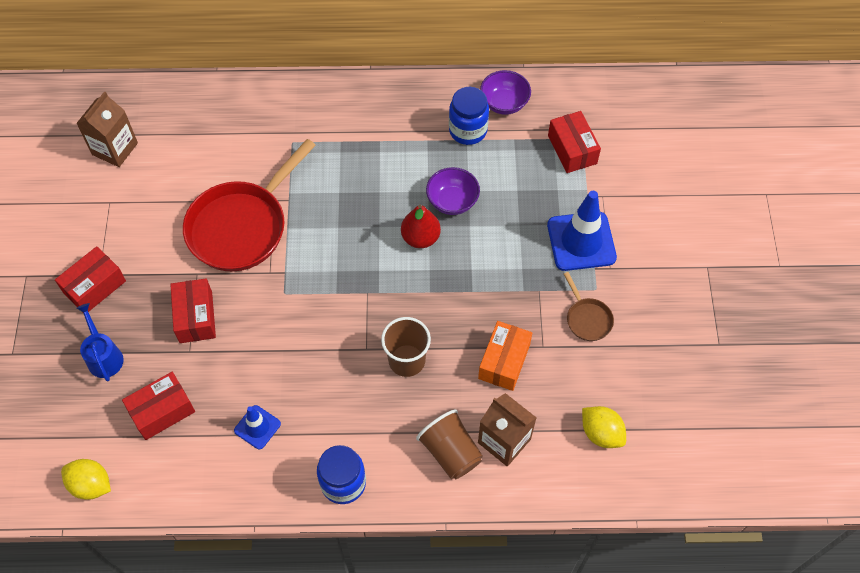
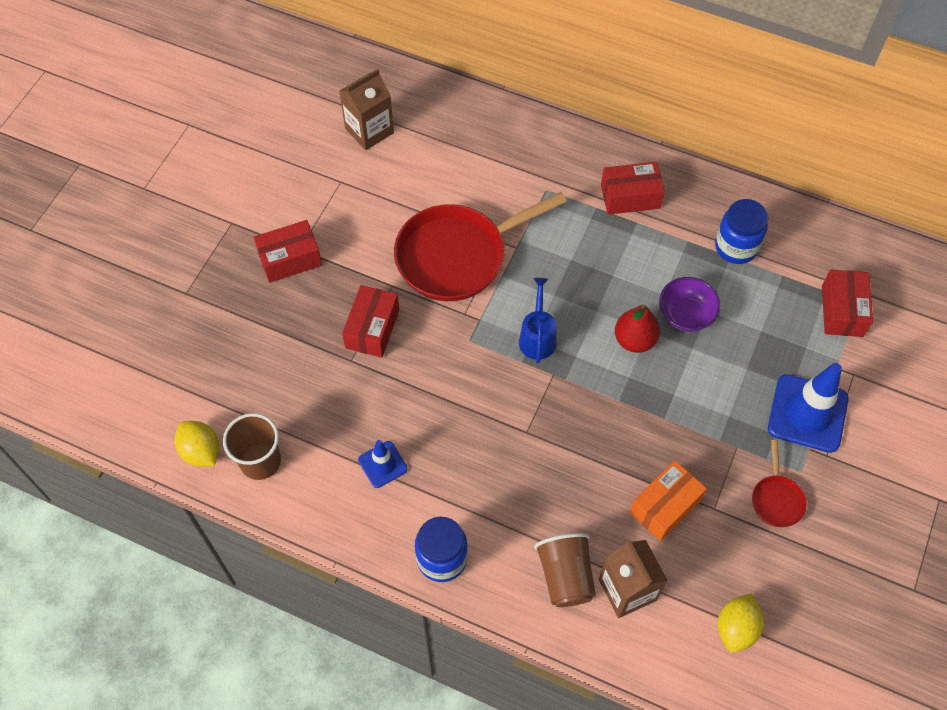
camera: 25 degrees right, 0 degrees up
blue watering can [77,303,124,381] -> blue watering can moved to [519,278,557,363]
red box [122,372,195,440] -> red box moved to [601,162,665,215]
brown cup [381,317,431,377] -> brown cup moved to [223,413,281,480]
purple bowl [480,70,531,115] -> none
brown pan [564,272,614,341] -> red pan [752,440,807,527]
yellow lemon [582,406,626,448] -> yellow lemon turned 45 degrees clockwise [718,593,764,653]

